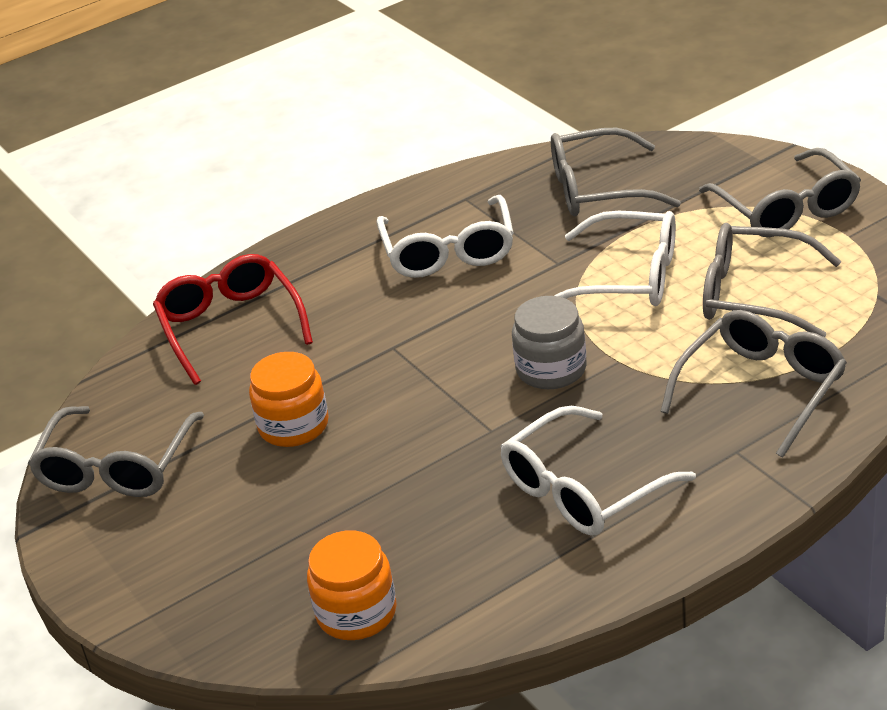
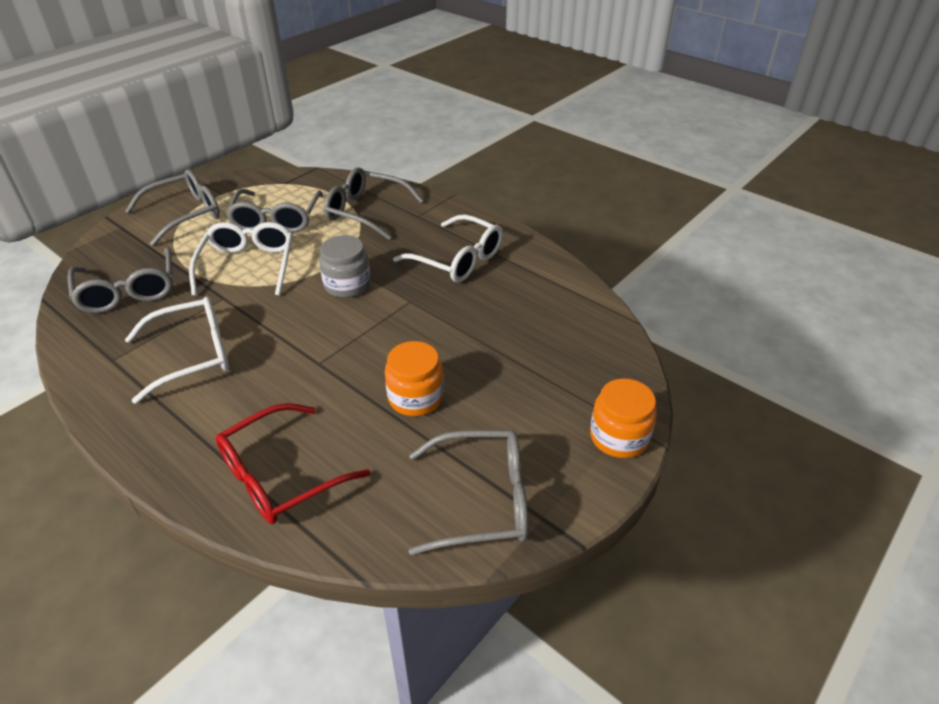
camera: 110 degrees left, 5 degrees up
orange jar [307,530,396,640] -> orange jar moved to [590,378,657,458]

